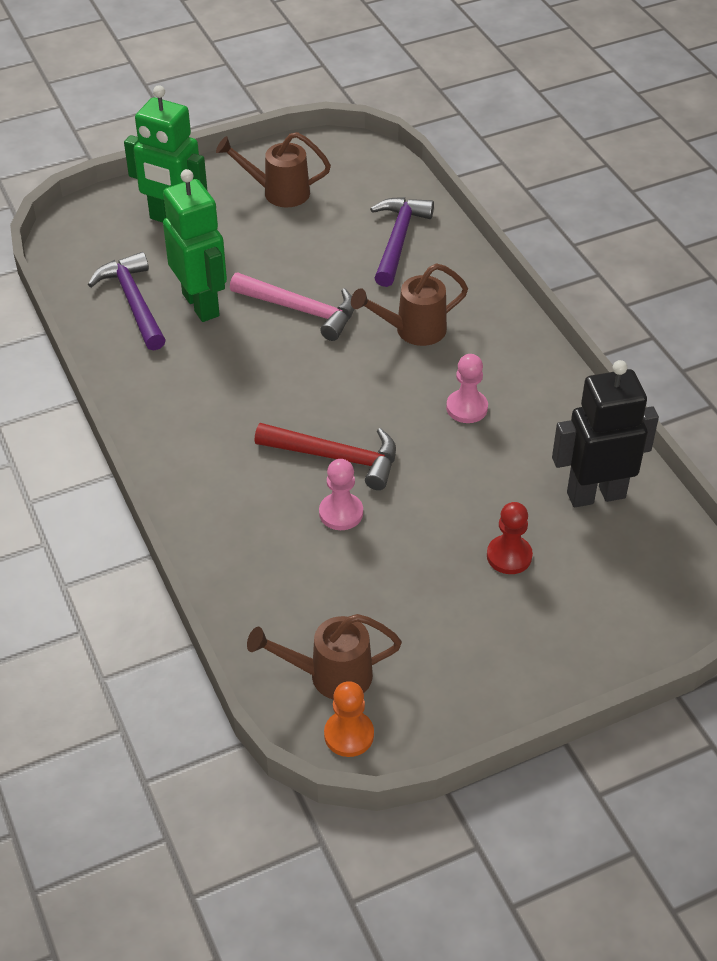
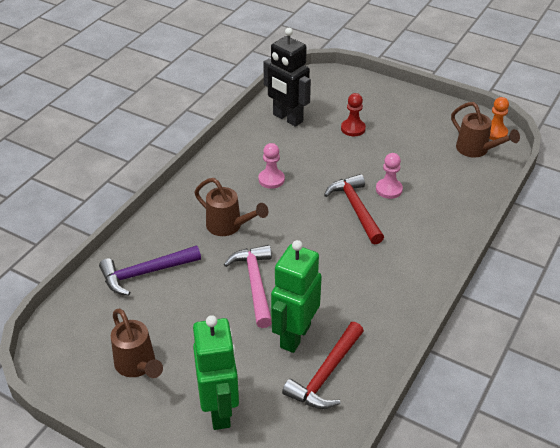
camera: 125 degrees left, 5 degrees down
purple hammer [88,252,166,351] -> red hammer [282,322,364,409]

